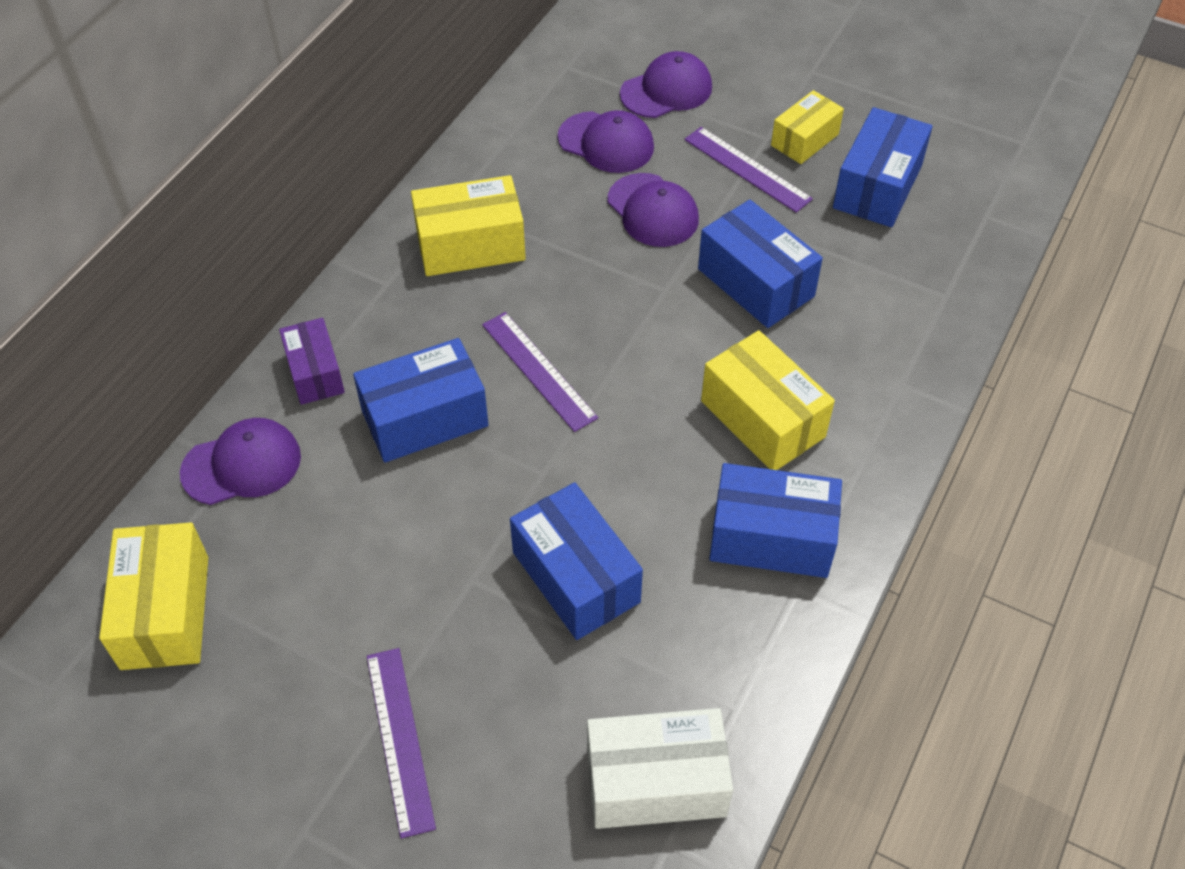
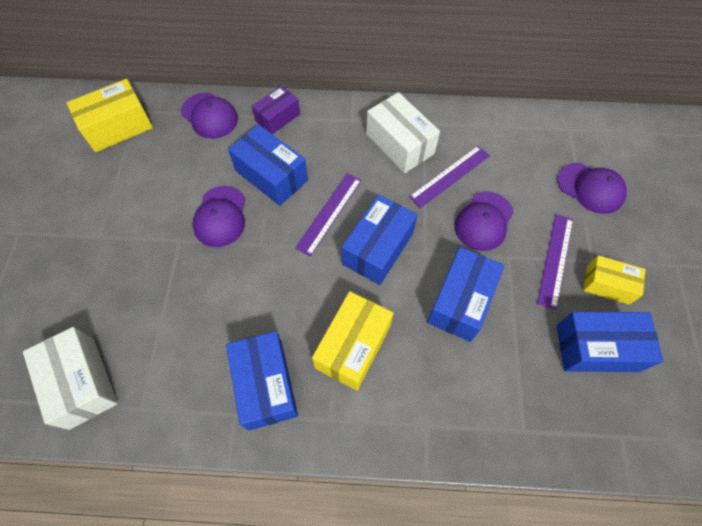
camera: 65 degrees right, 10 degrees up
purple ruler [367,648,436,839] -> purple ruler moved to [409,146,490,208]
yellow box [411,175,526,276] -> white box [366,92,440,173]
blue box [510,482,643,640] -> blue box moved to [342,195,417,285]
purple cap [558,110,654,173] -> purple cap moved to [193,186,245,247]

